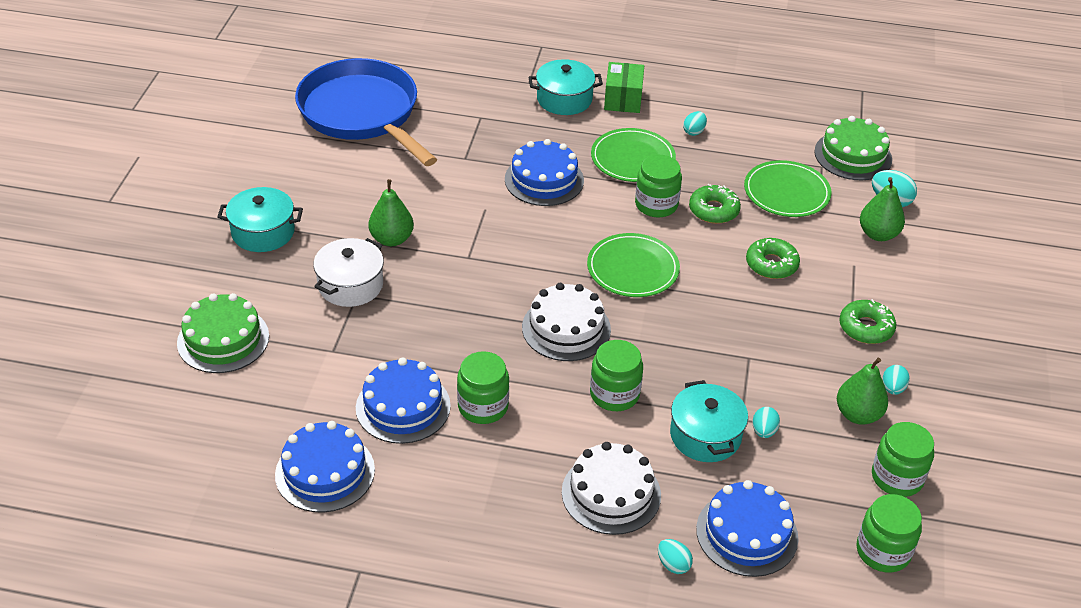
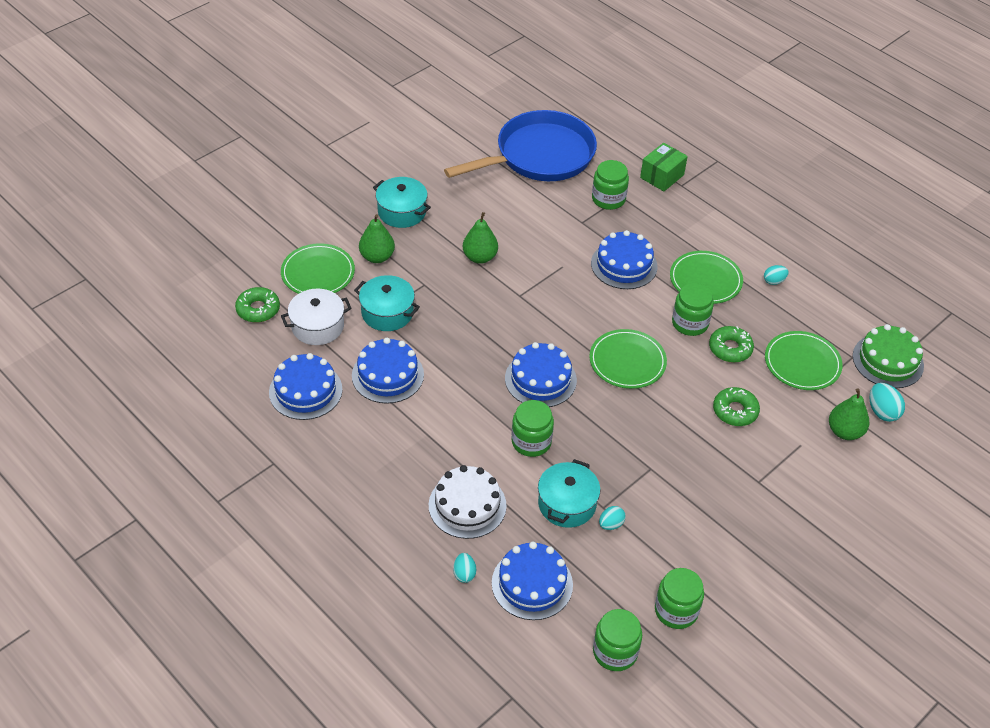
camera: 35 degrees right, 5 degrees up
green cake [177,293,269,373] -> green plate [281,243,355,294]
blue pan [295,58,437,166] -> blue pan turned 60 degrees clockwise [444,110,597,181]
white pot [313,238,384,307] -> white pot moved to [281,289,352,345]
green jar [457,351,509,424] -> green jar moved to [592,160,629,210]
white cake [522,283,611,361] -> blue cake [505,342,577,407]
turquoise pot [528,59,603,115] -> turquoise pot moved to [354,275,420,331]
green box [604,62,644,113] -> green box moved to [640,143,688,191]
green pear [837,358,888,424] -> green pear moved to [359,214,395,263]
green donut [839,299,896,344] -> green donut moved to [235,287,280,323]
turquoise egg [882,365,910,395] -> none

